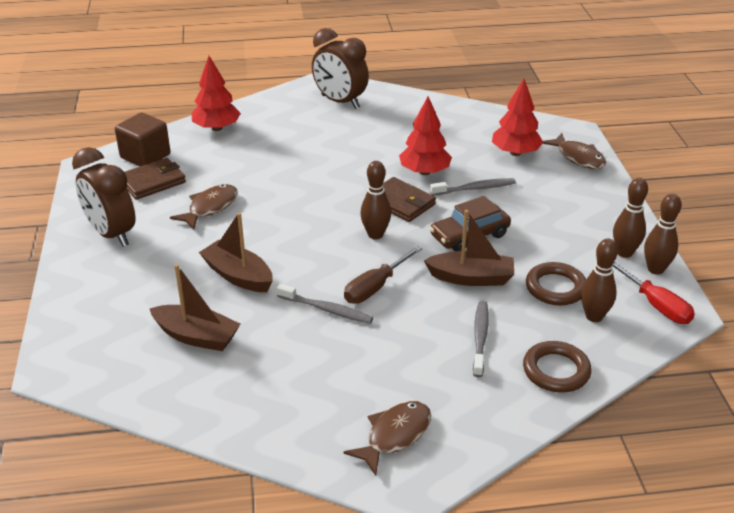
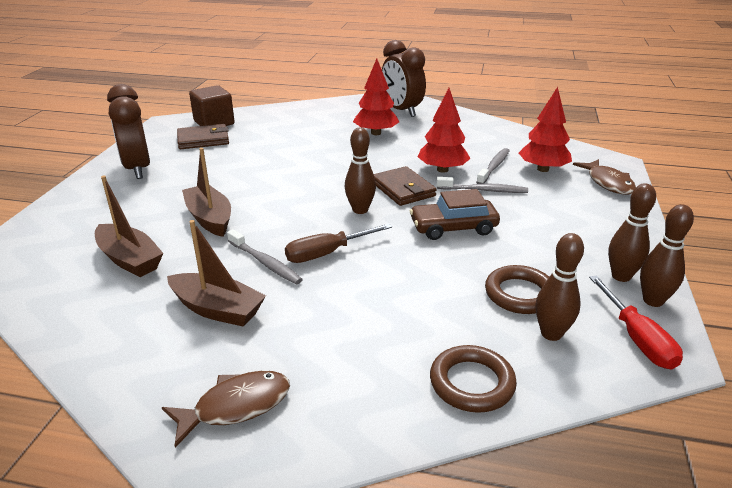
camera: 20 degrees right, 5 degrees down
brown fish [170,184,238,230] -> none
red tree [192,56,241,131] -> red tree moved to [353,59,399,135]
brown boat [424,210,514,286] -> brown boat moved to [167,220,266,327]
grey toothbrush [473,301,489,377] -> grey toothbrush moved to [476,148,510,184]

